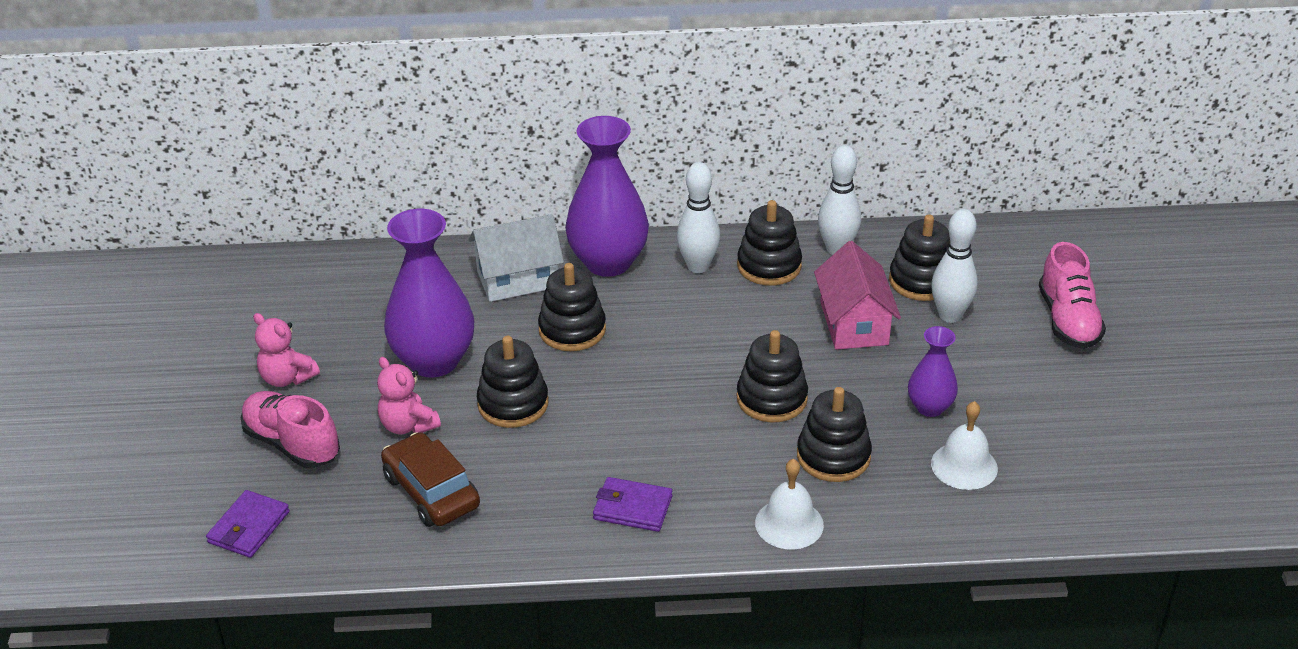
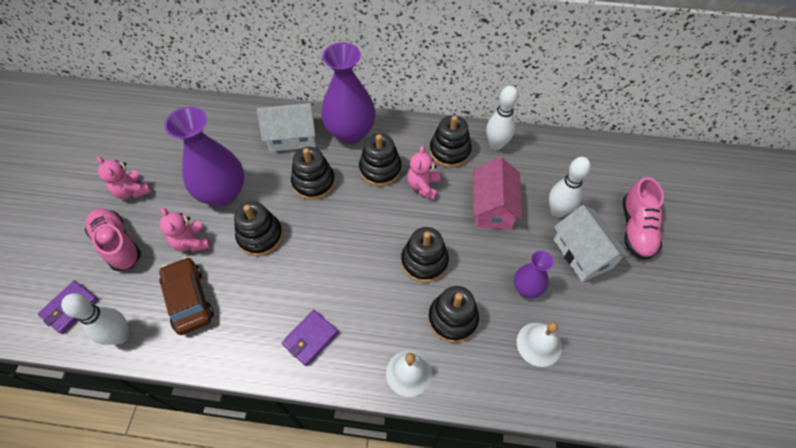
camera: 10 degrees right, 20 degrees up
purple wallet [593,477,672,532] -> purple wallet turned 75 degrees counterclockwise [282,310,338,366]
white bowling pin [677,162,720,273] -> white bowling pin moved to [61,293,129,345]
black stacking toy [889,215,950,301] -> black stacking toy moved to [359,133,402,186]
none -> pink teddy bear [407,146,440,200]
none -> white house [554,205,630,282]

